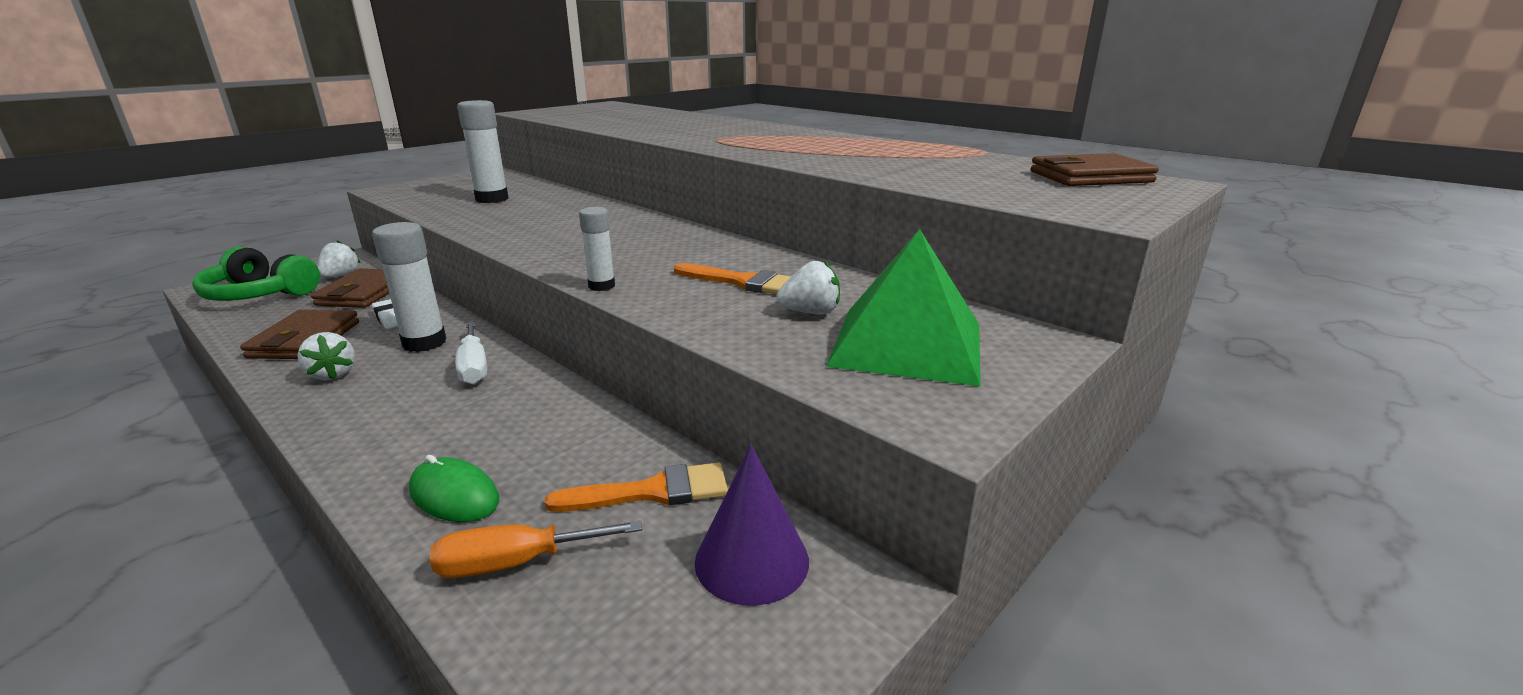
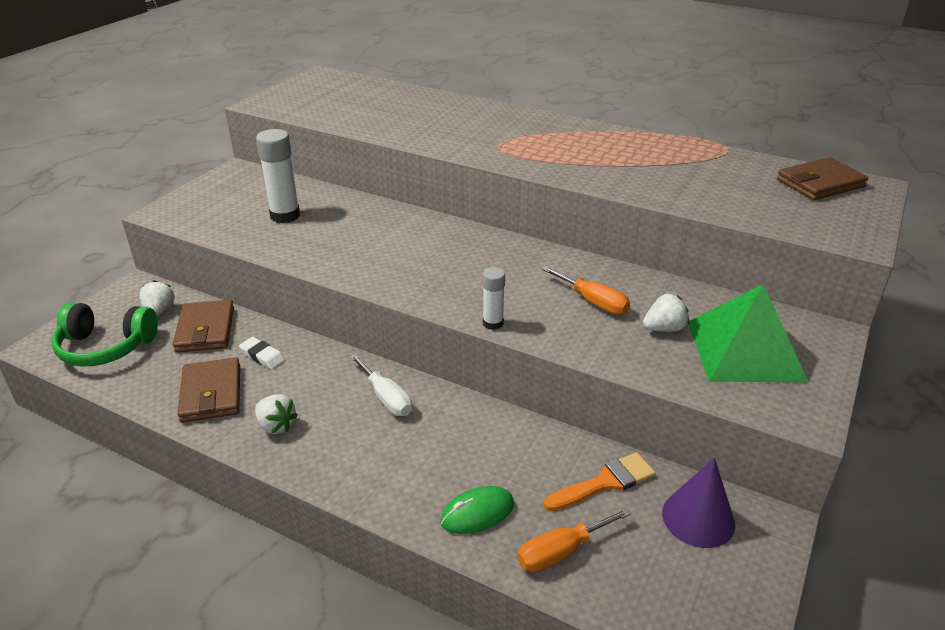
camera: 15 degrees left, 10 degrees up
white glue stick [372,222,447,352] -> none
green mouse [409,455,499,522] -> green mouse turned 45 degrees counterclockwise [440,486,514,534]
orange brush [674,263,791,294] -> orange screwdriver [542,266,630,315]

